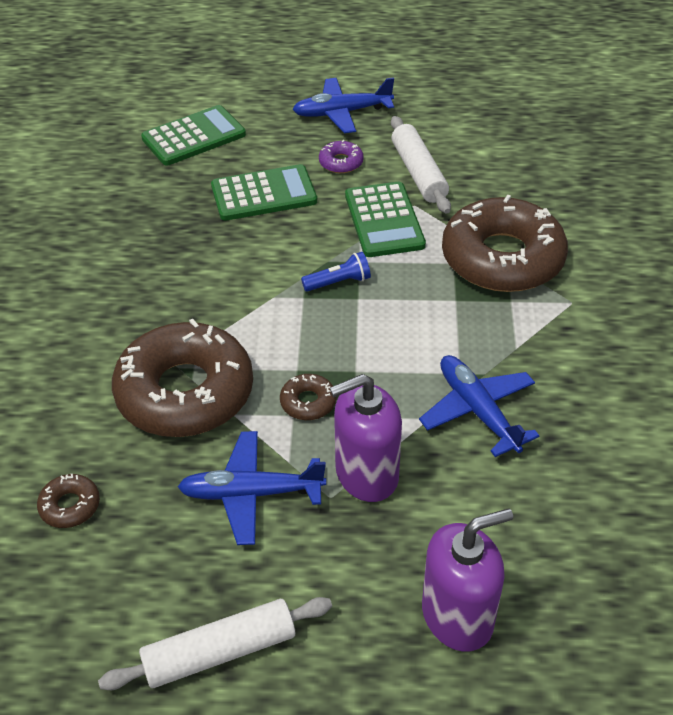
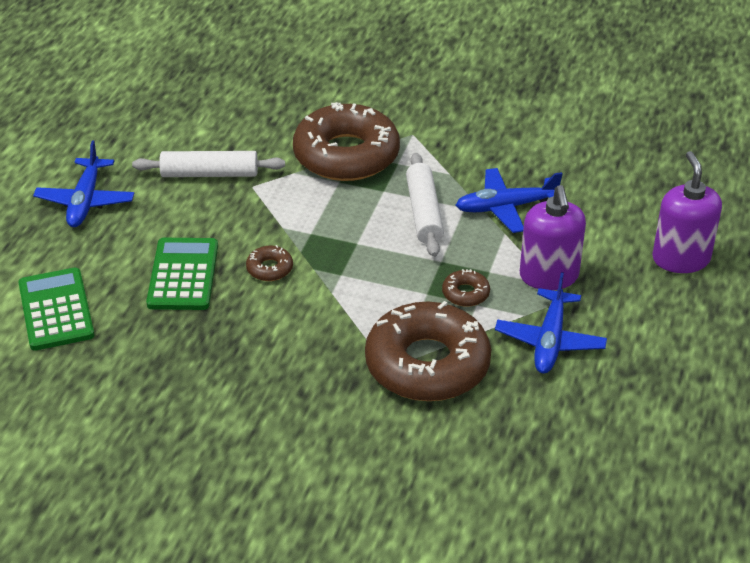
camera: 75 degrees left, 5 degrees down
brown donut [37,474,100,528] -> brown donut moved to [246,245,293,281]
white rolling pin [98,597,332,690] -> white rolling pin moved to [406,153,444,257]
blue flashlight [301,252,371,292] -> none
purple donut [319,140,364,173] -> none
green calculator [345,182,426,257] -> none

